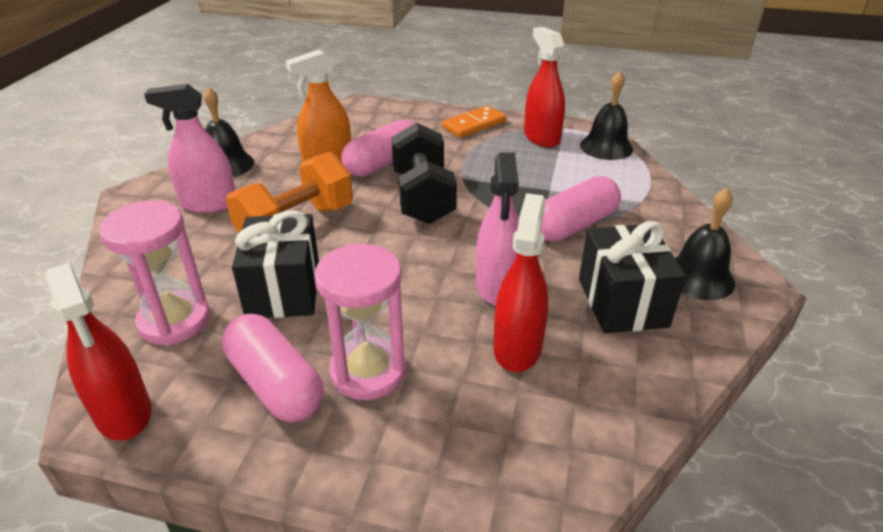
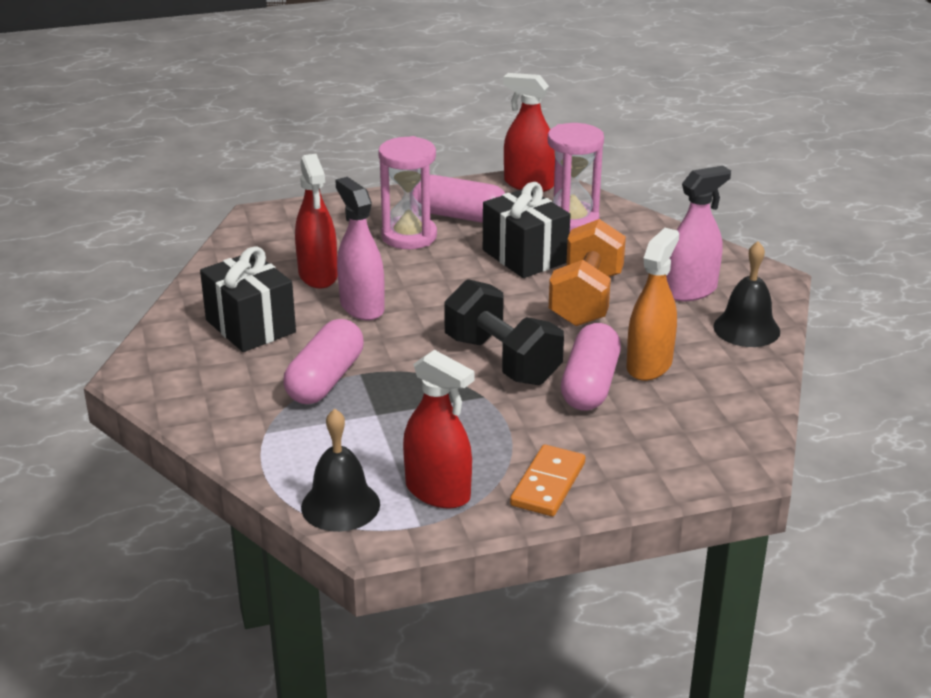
camera: 150 degrees right, 5 degrees down
black bell [675,188,735,300] -> none

